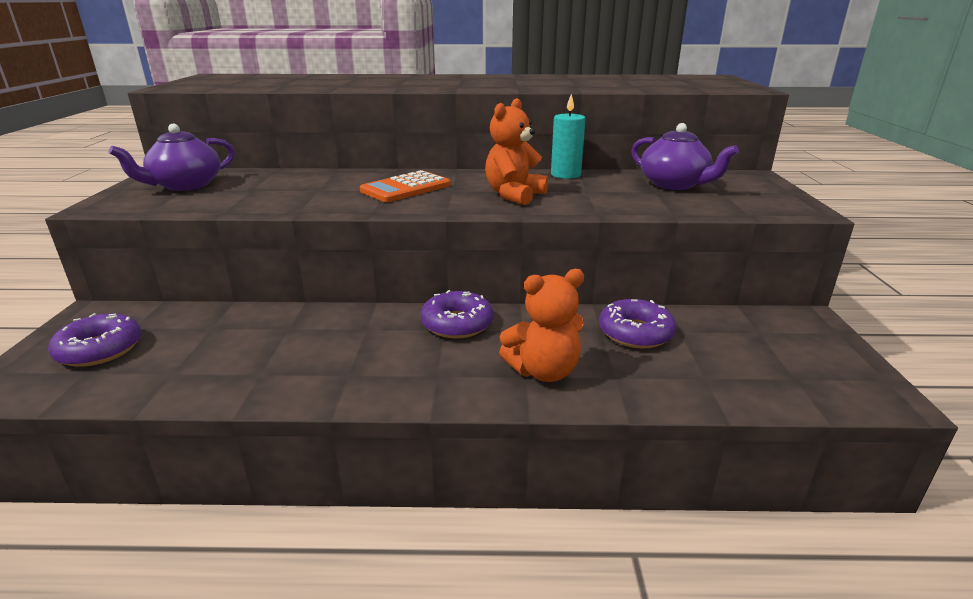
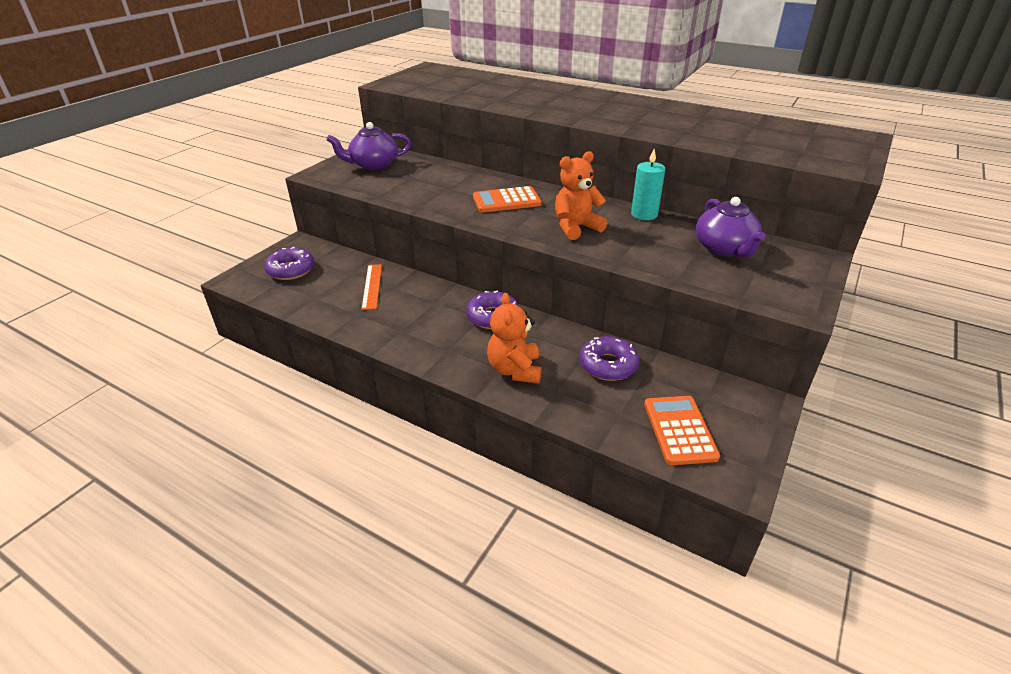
camera: 30 degrees right, 10 degrees up
orange teddy bear [499,269,584,382] -> orange teddy bear turned 75 degrees clockwise [487,293,542,384]
none -> orange ruler [361,264,382,310]
none -> orange calculator [644,396,720,465]

